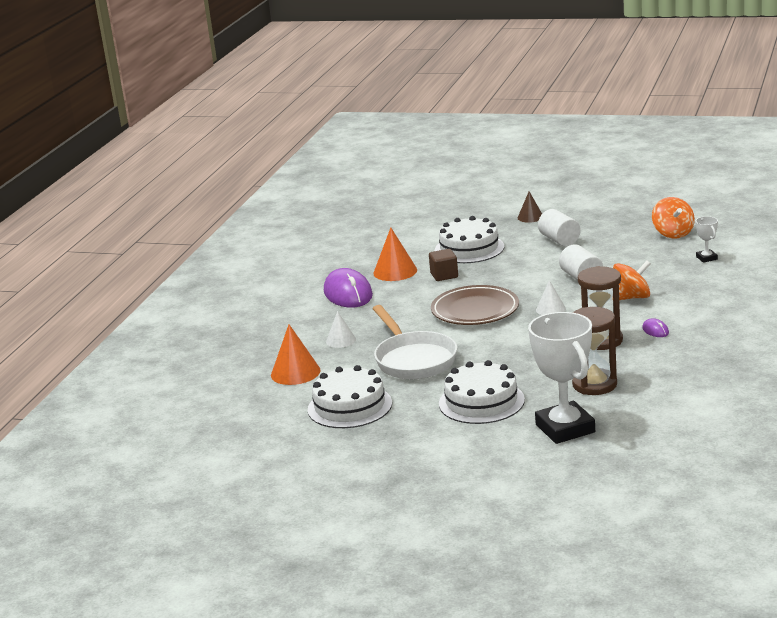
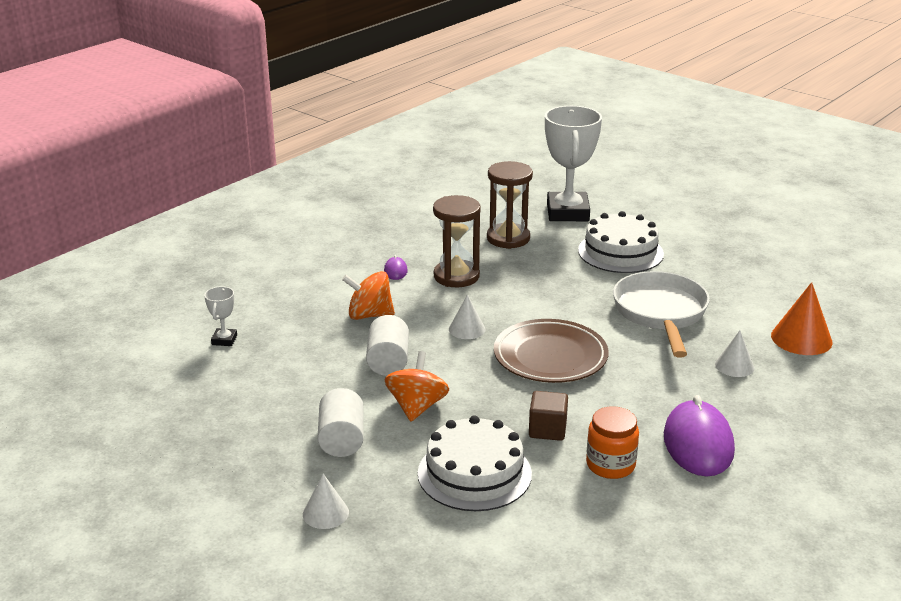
camera: 160 degrees left, 5 degrees up
white cake [308,365,392,428] -> none
orange cone [373,228,417,281] -> orange jar [586,406,639,479]
brown cone [518,191,542,223] -> white cone [303,474,349,529]
orange spinning top [652,197,695,239] -> orange spinning top moved to [384,351,449,421]

